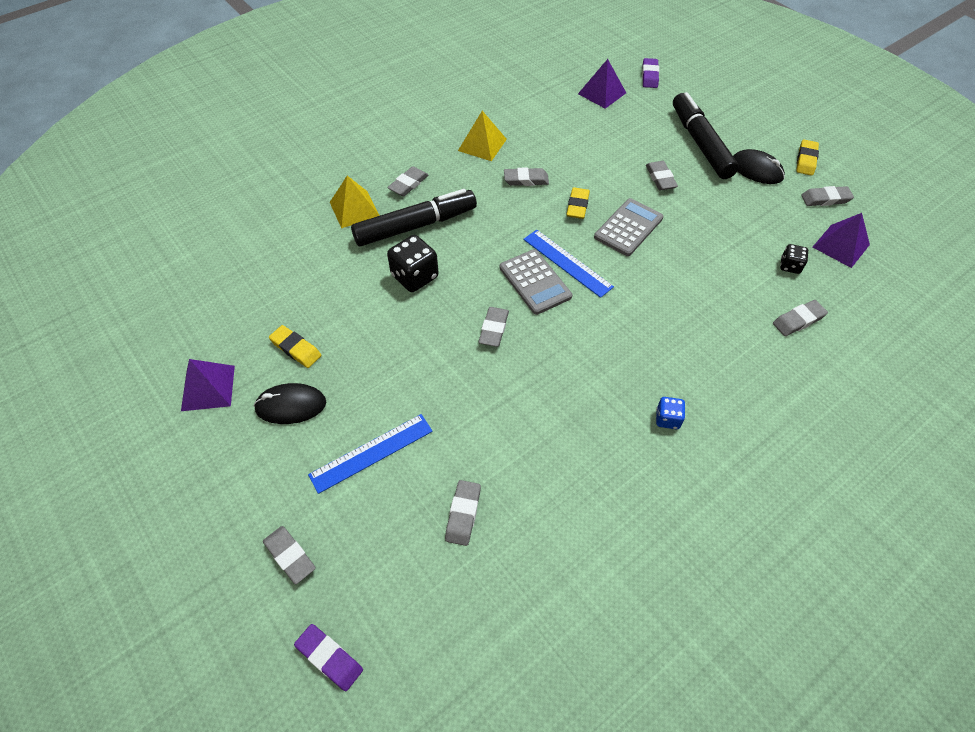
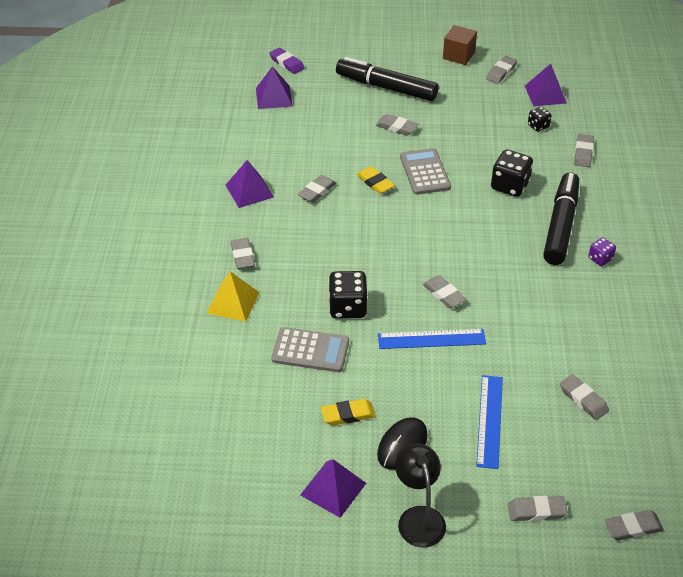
camera: 50 degrees left, 10 degrees down
purple eraser [294,624,363,691] -> grey eraser [605,510,664,540]
black marker [351,189,477,247] -> black marker moved to [543,172,579,265]
yellow pyramid [458,111,507,161] -> purple pyramid [225,160,274,208]
grey calculator [500,249,572,315] -> grey calculator moved to [271,327,349,372]
blue ruler [523,230,614,298] -> blue ruler moved to [378,329,486,349]
blue dice [656,397,685,429] -> purple dice [588,237,616,266]
black mouse [733,149,785,184] -> none
yellow eraser [796,140,819,176] -> brown cube [443,25,477,65]
none -> black lamp [395,443,446,548]
none -> black dice [491,150,533,197]

